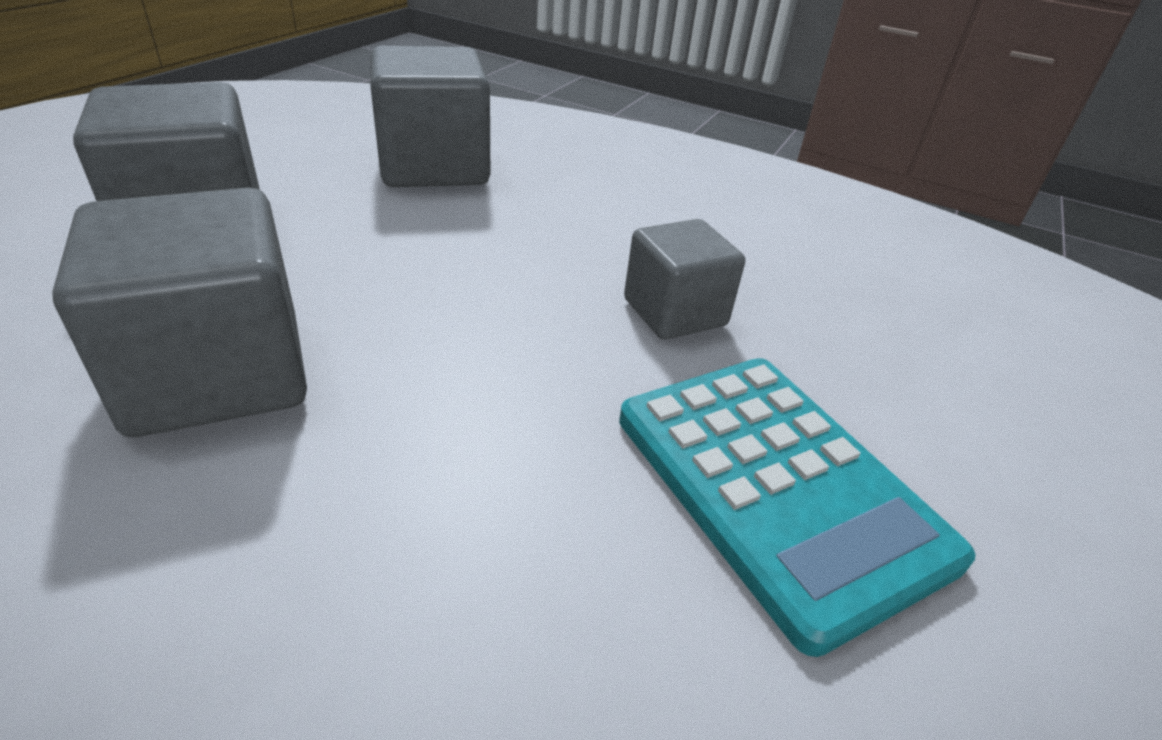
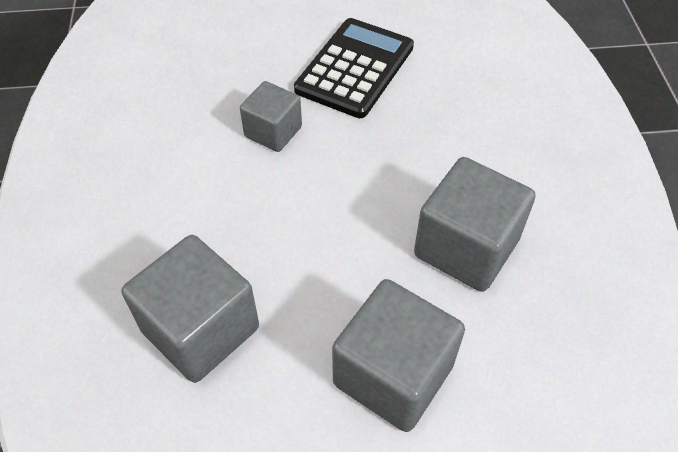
camera: 120 degrees left, 15 degrees up
turquoise calculator [619,358,976,657] -> black calculator [294,18,414,118]

